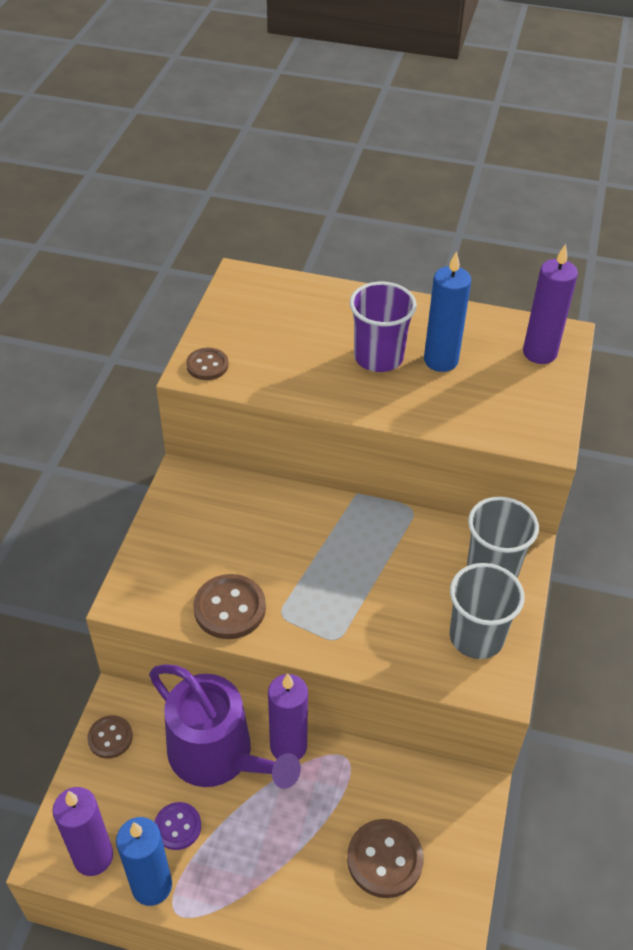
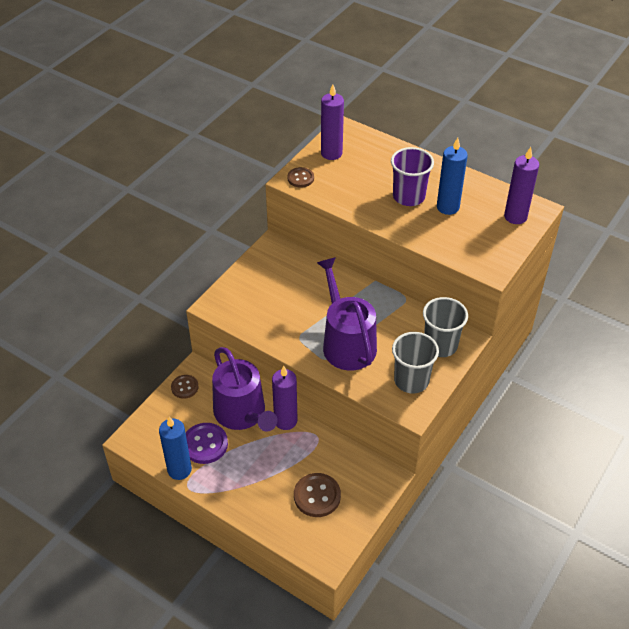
camera: 20 degrees right, 0 degrees up
purple candle [52,787,113,876] -> purple candle moved to [321,84,344,160]
purple button [155,802,201,850] -> purple button [186,423,228,464], size x1.59
brown button [193,574,266,639] -> none
none -> purple watering can [317,257,377,371]

